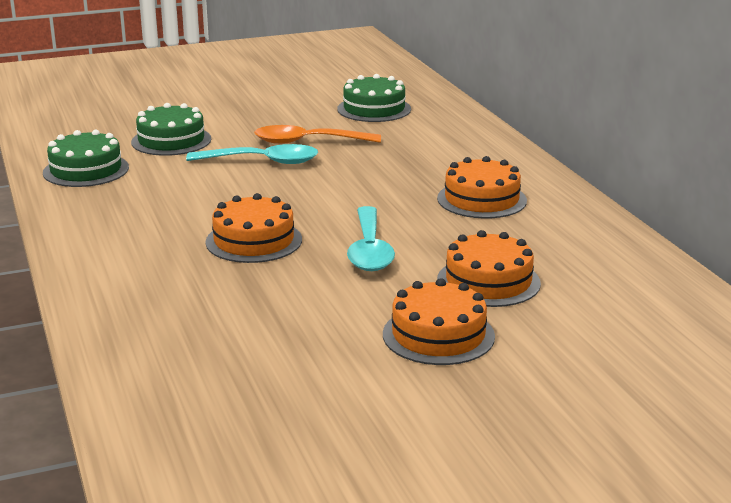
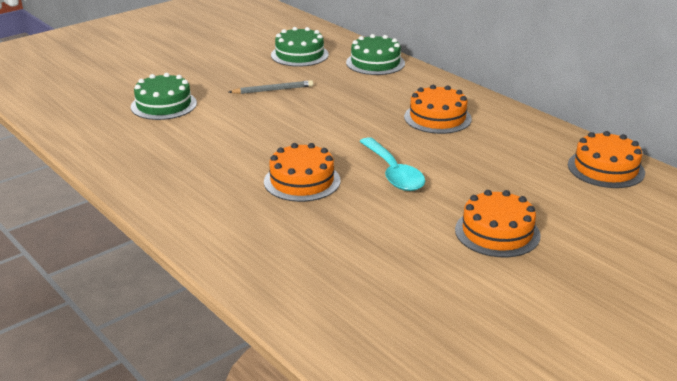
camera: 20 degrees left, 5 degrees up
green cake [43,129,129,187] -> green cake moved to [346,34,405,75]
turquoise spoon [186,144,318,164] -> none
orange spoon [254,125,381,144] -> grey pencil [229,80,313,94]
orange cake [437,230,541,307] -> orange cake moved to [568,131,645,188]

